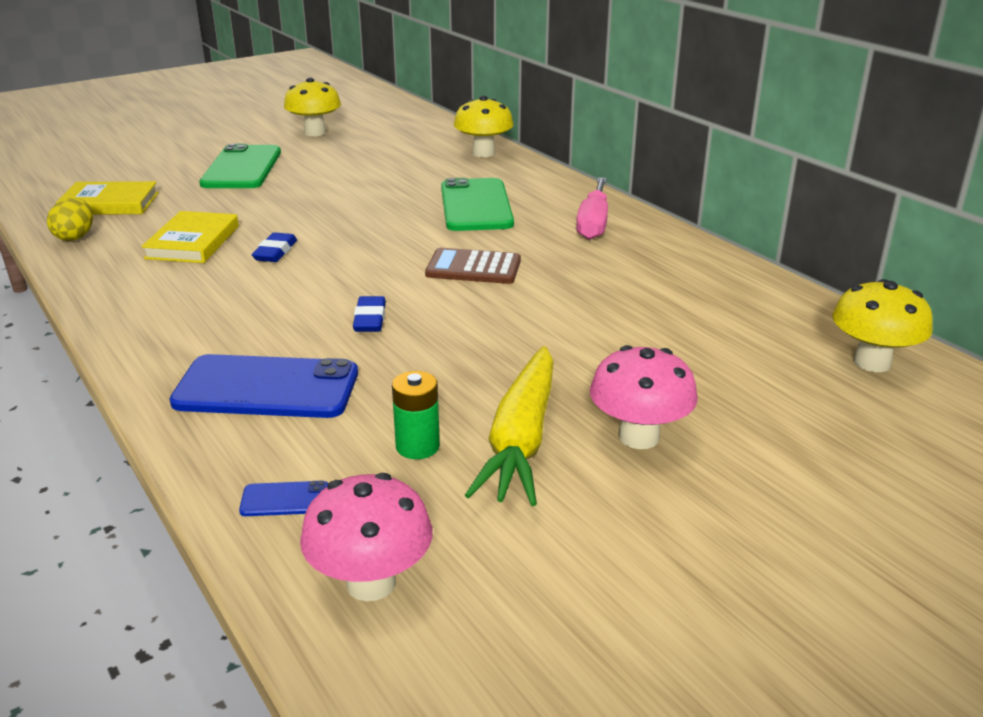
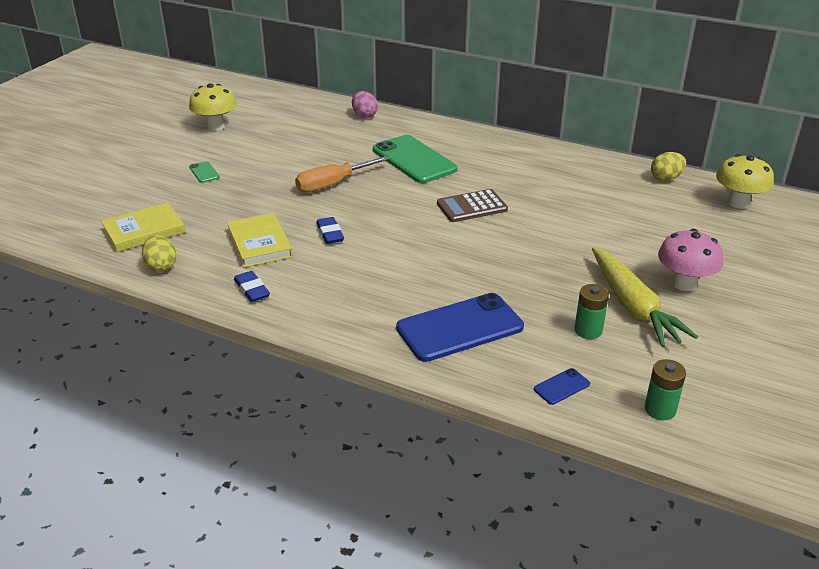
camera: 30 degrees left, 5 degrees up
green phone [199,143,281,188] -> green phone [189,161,220,183], size x0.42
pink mushroom [300,473,433,601] -> green battery [645,359,686,420]
blue eraser [353,296,386,332] -> blue eraser moved to [234,271,270,302]
yellow mushroom [454,96,514,157] -> pink egg [352,91,378,118]
pink screwdriver [576,177,608,240] -> none
none -> orange screwdriver [295,156,390,192]
none -> yellow egg [651,152,686,181]

